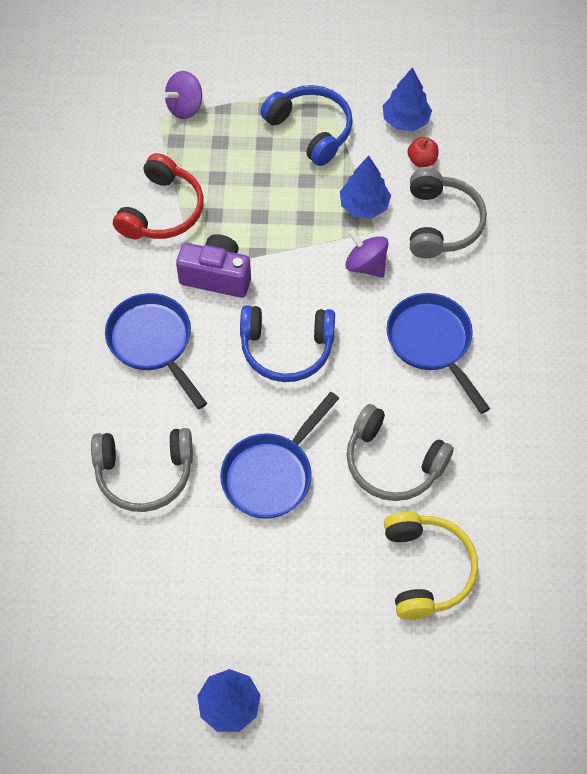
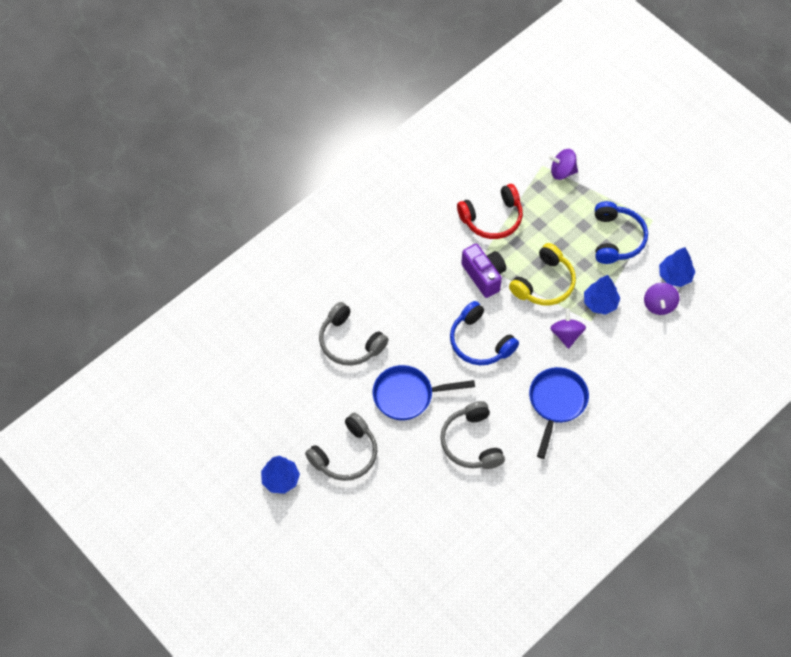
camera: 45 degrees right, 0 degrees up
blue pan [105,293,207,409] -> none
yellow headphones [384,512,478,620] -> yellow headphones moved to [509,243,576,306]
red apple [407,137,438,167] -> purple spinning top [644,283,679,315]
grey headphones [410,169,487,258] -> grey headphones moved to [305,413,377,481]

